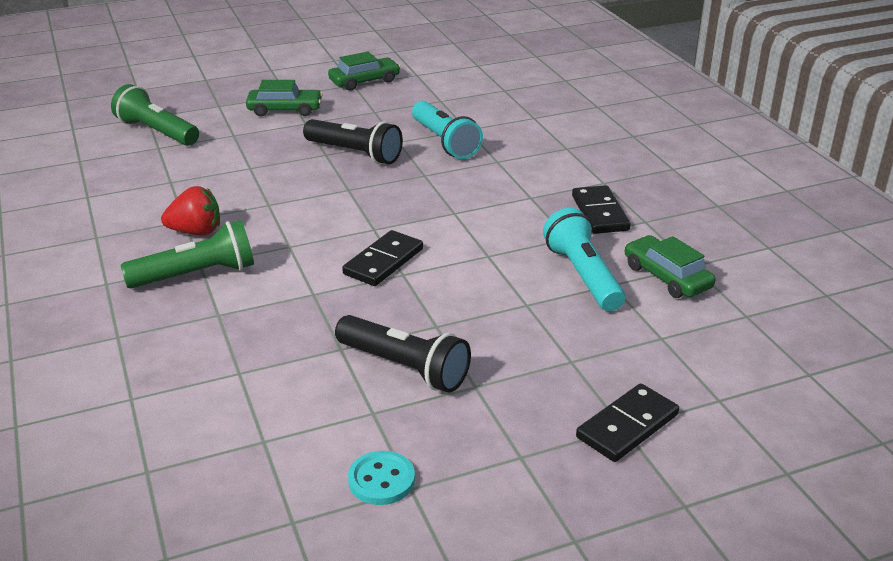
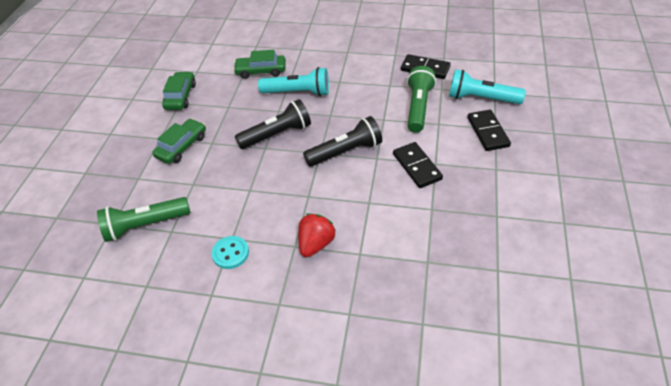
camera: 55 degrees left, 15 degrees up
green flashlight [121,220,254,289] -> green flashlight moved to [407,66,436,133]
black flashlight [335,315,471,393] -> black flashlight moved to [303,116,382,167]
turquoise button [348,451,415,505] -> turquoise button moved to [212,236,249,269]
black domino [576,383,679,462] -> black domino moved to [467,110,511,151]
green car [625,235,716,298] -> green car moved to [233,50,286,79]

